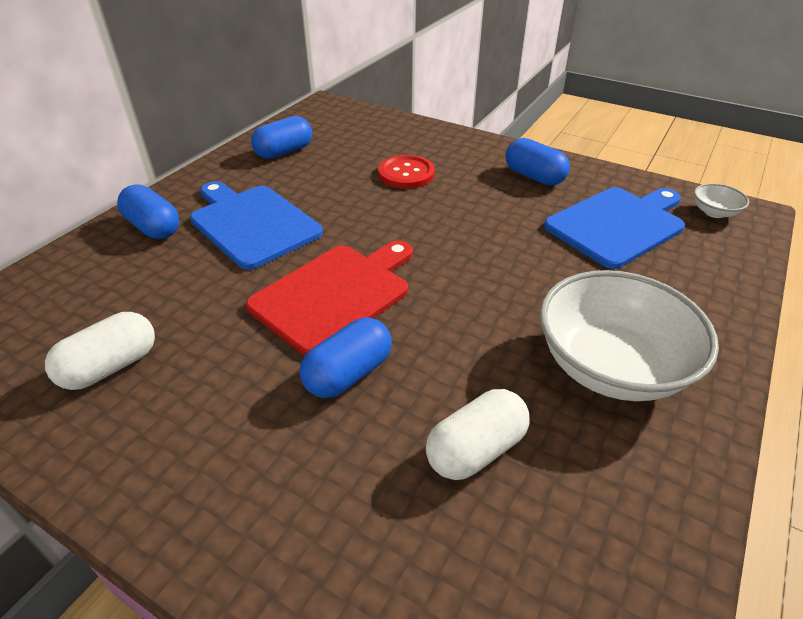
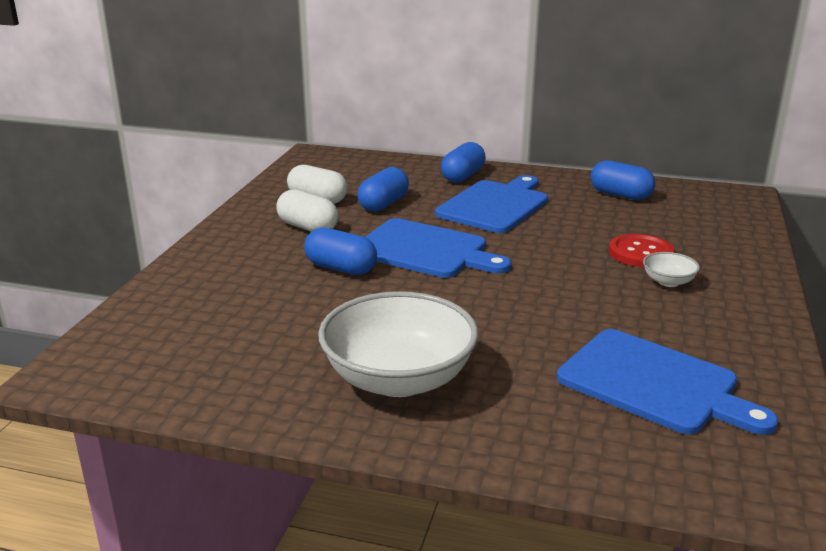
camera: 75 degrees right, 15 degrees down
red cutting board [246,241,413,356] -> blue cutting board [365,218,511,278]
white capsule [426,389,530,480] -> white capsule moved to [276,189,338,232]
blue capsule [505,138,570,186] -> blue capsule moved to [357,167,409,212]
white bowl [694,183,749,218] -> white bowl moved to [643,252,700,287]

